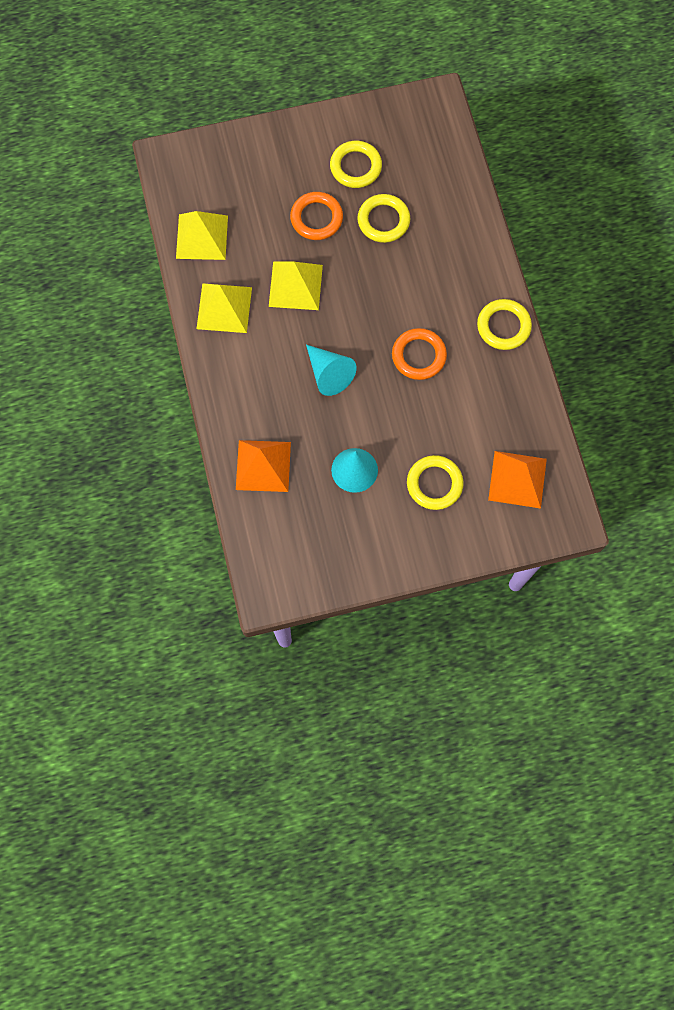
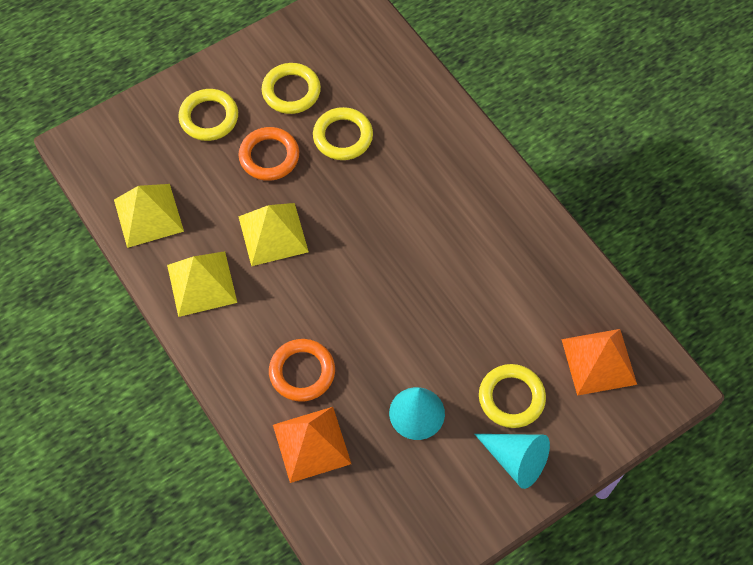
camera: 20 degrees left, 10 degrees down
turquoise cone [306,345,357,396] -> turquoise cone moved to [474,434,550,489]
orange ring [392,328,447,380] -> orange ring moved to [269,339,335,402]
yellow ring [477,299,532,350] -> yellow ring moved to [178,89,238,141]

